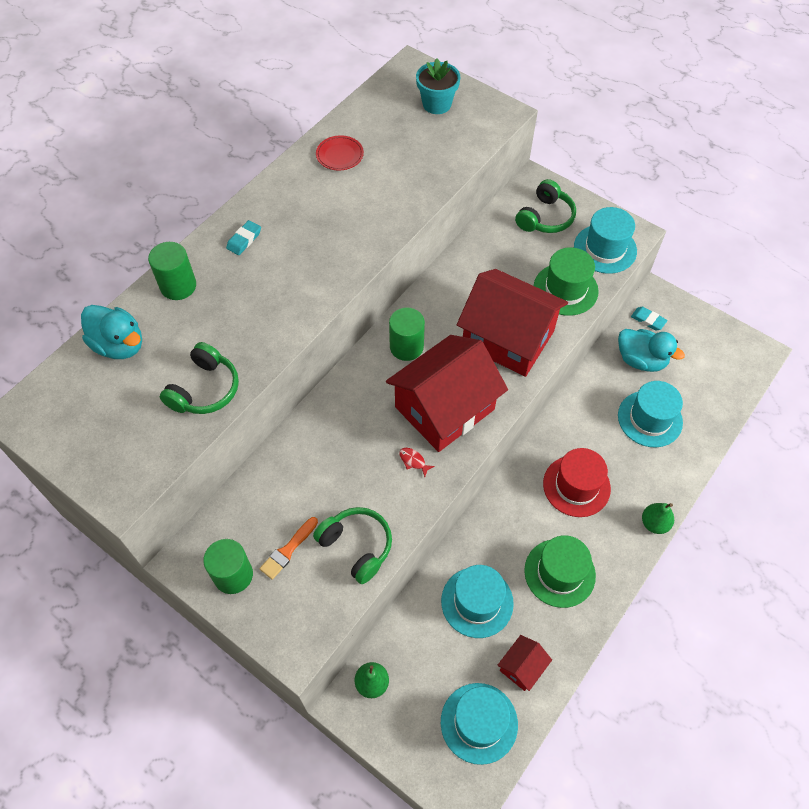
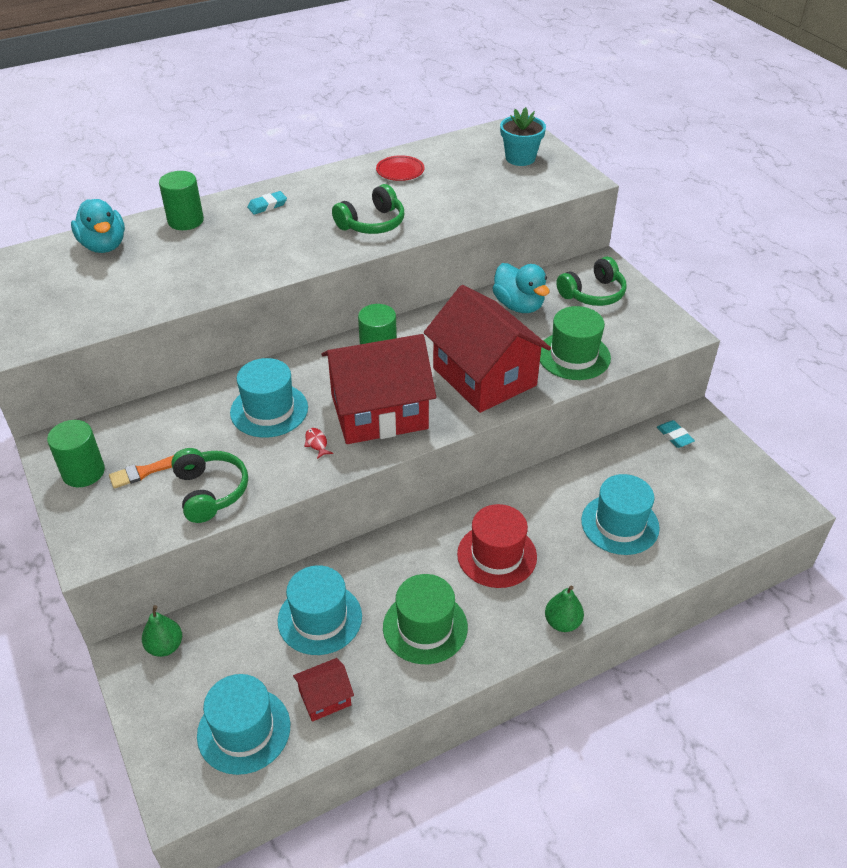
camera: 25 degrees right, 15 degrees down
green headphones [160,342,239,414] -> green headphones moved to [332,184,404,234]
turquoise hat [574,207,637,274] -> turquoise hat moved to [230,358,308,437]
turquoise duck [618,329,685,372] -> turquoise duck moved to [492,263,550,313]

